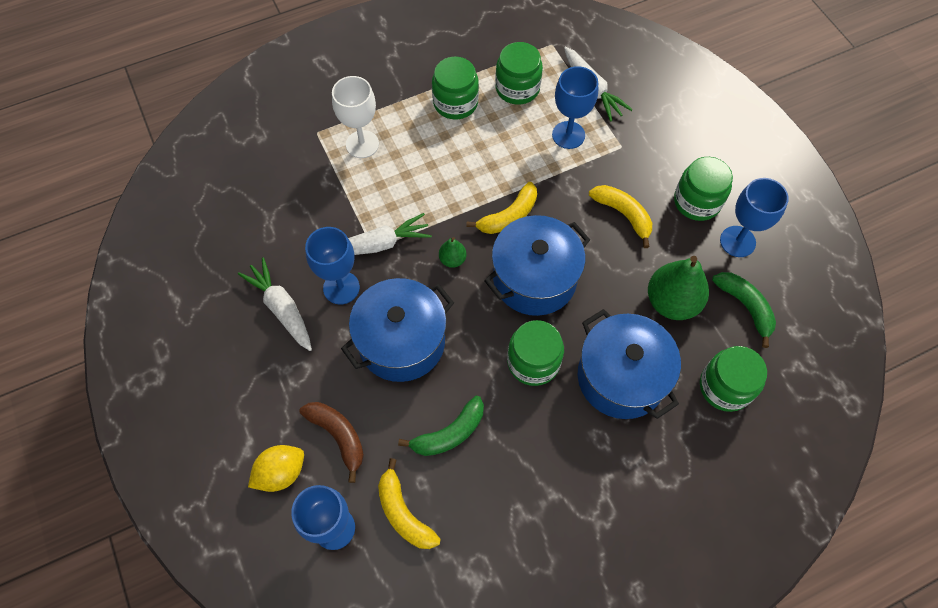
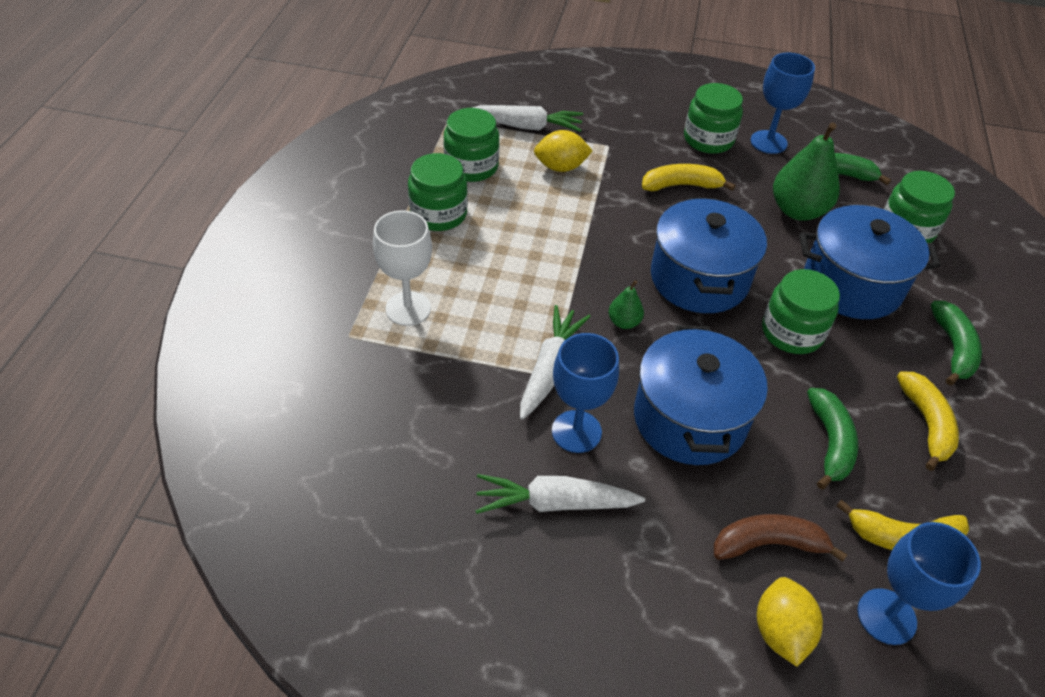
camera: 55 degrees left, 15 degrees down
yellow banana [466,182,537,234] -> yellow banana moved to [897,372,959,471]
blue goblet [552,66,598,149] -> yellow lemon [534,130,593,172]
none -> green banana [931,301,982,385]

